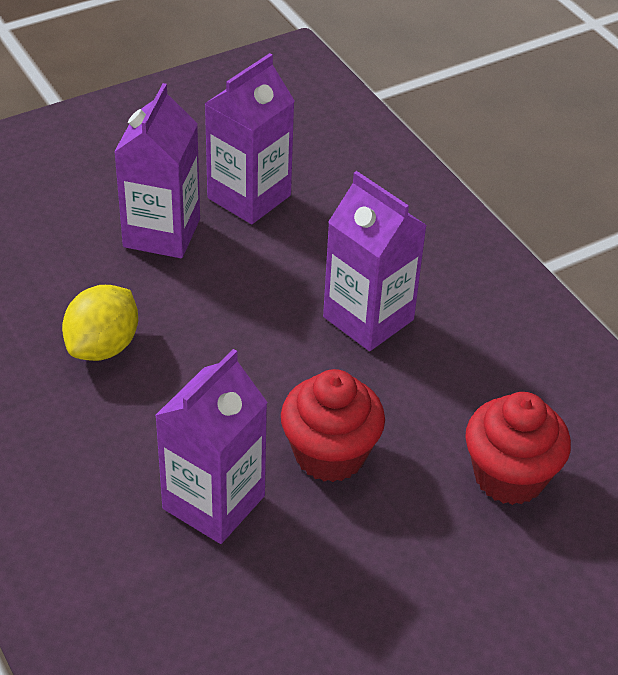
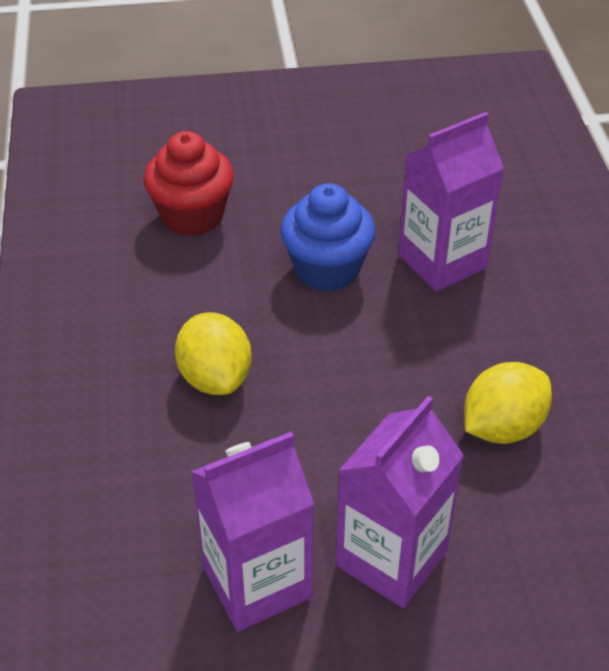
camera: 155 degrees left, 0 degrees up
red cupcake [281,369,385,482] -> blue cupcake [280,183,376,292]
purple carton [323,171,427,351] -> yellow lemon [175,312,251,395]

